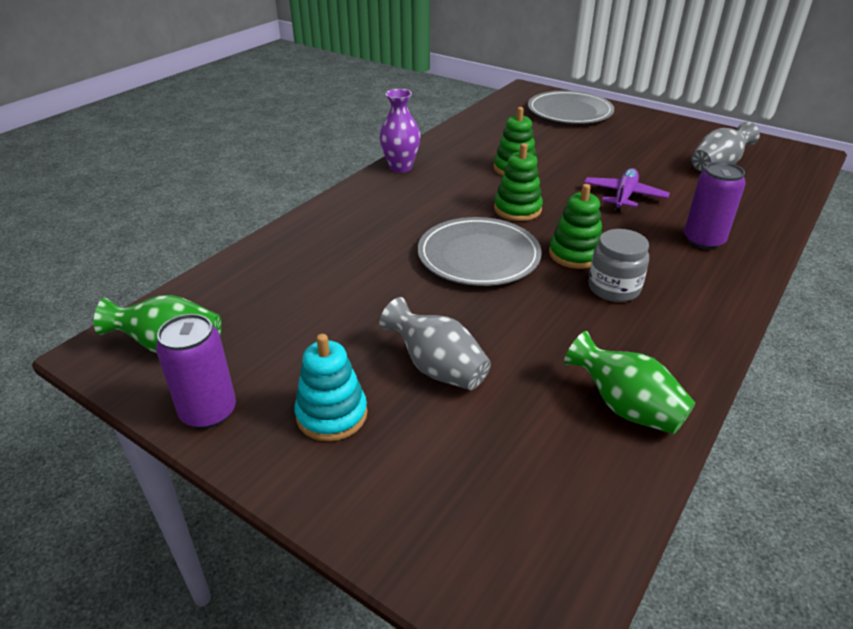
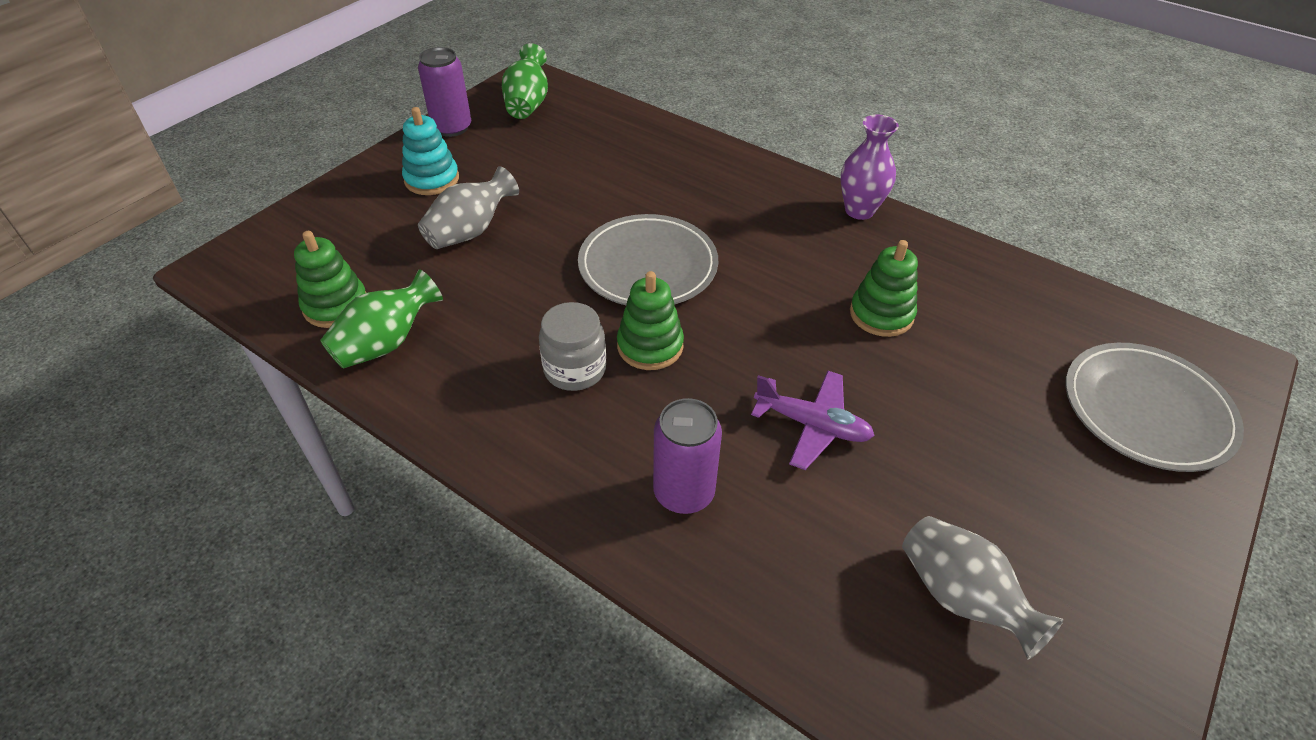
camera: 90 degrees right, 10 degrees up
green stacking toy [494,143,543,221] -> green stacking toy moved to [294,231,366,328]

